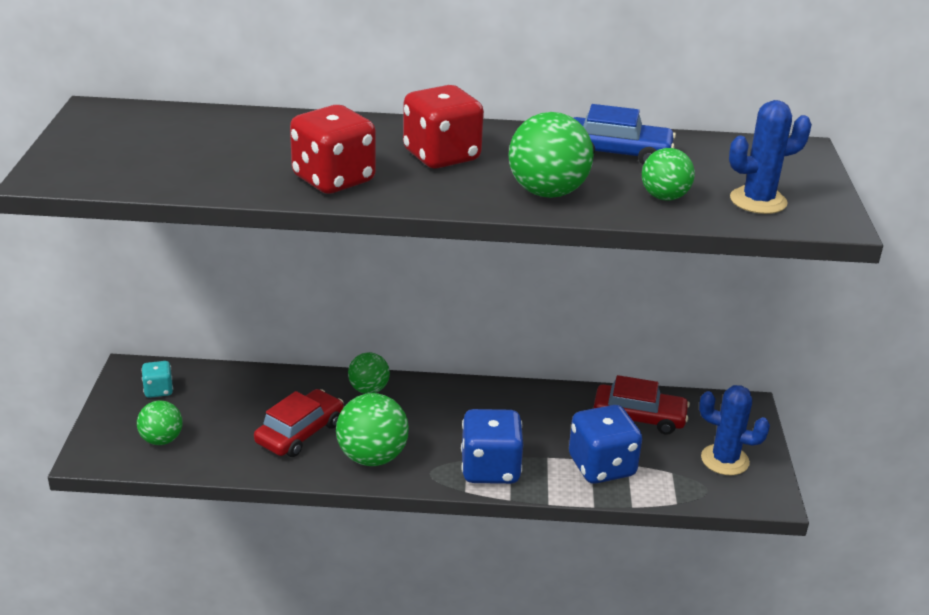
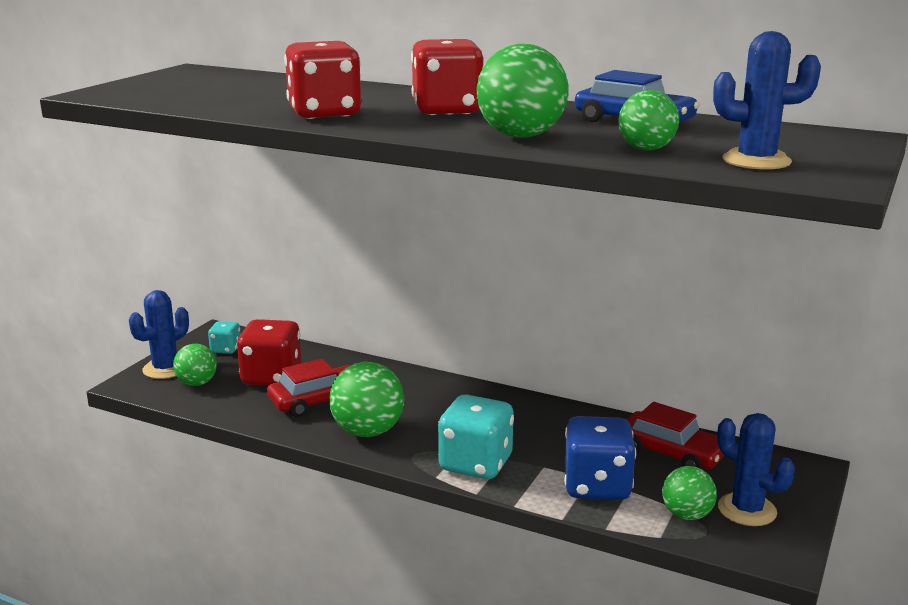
camera: 25 degrees right, 10 degrees down
green ball [348,352,390,394] -> green ball moved to [662,466,717,520]
blue dice [461,409,523,484] -> turquoise dice [438,395,514,479]
none -> blue cactus [129,290,189,379]
none -> red dice [237,319,301,385]

